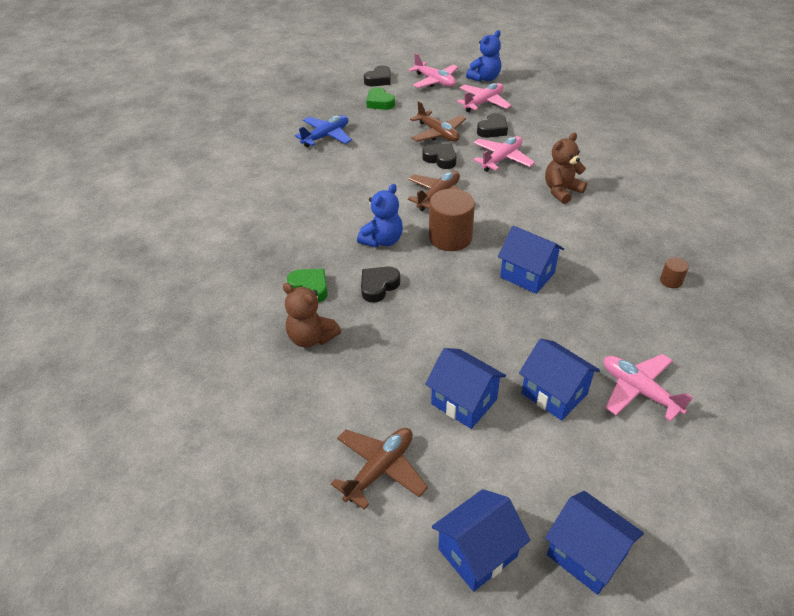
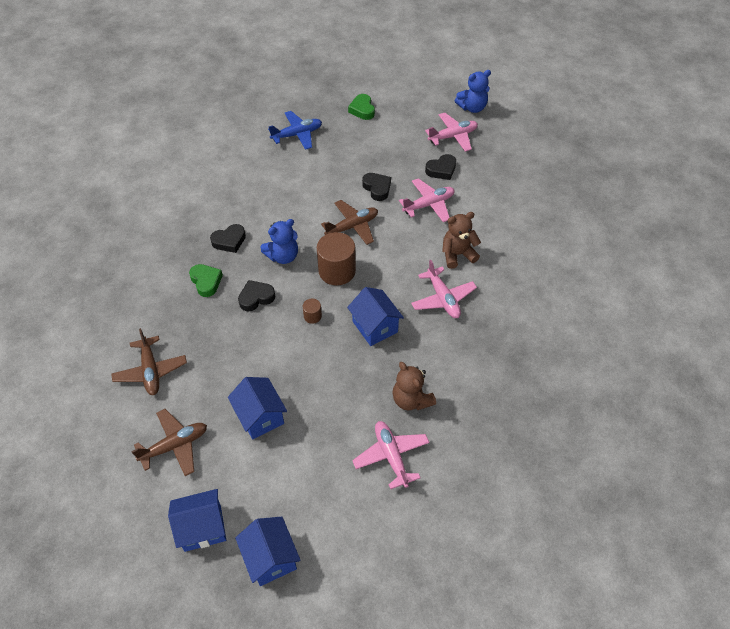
camera: 20 degrees right, 10 degrees up
brown teddy bear [283,283,341,348] -> brown teddy bear moved to [393,362,436,410]
black heart [364,66,391,86] -> black heart moved to [210,224,246,253]
pink plane [409,53,458,88] -> pink plane moved to [411,260,477,318]
brown plane [410,101,466,142] -> brown plane moved to [111,328,187,395]
blue house [519,339,600,421] -> none
brown cylinder [660,257,689,288] -> brown cylinder moved to [303,299,322,324]

